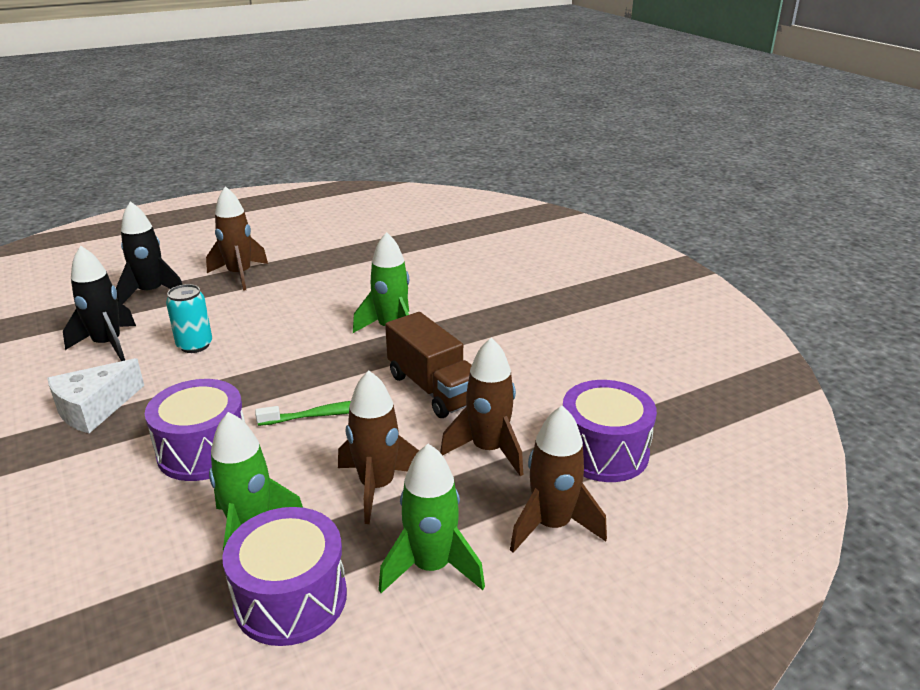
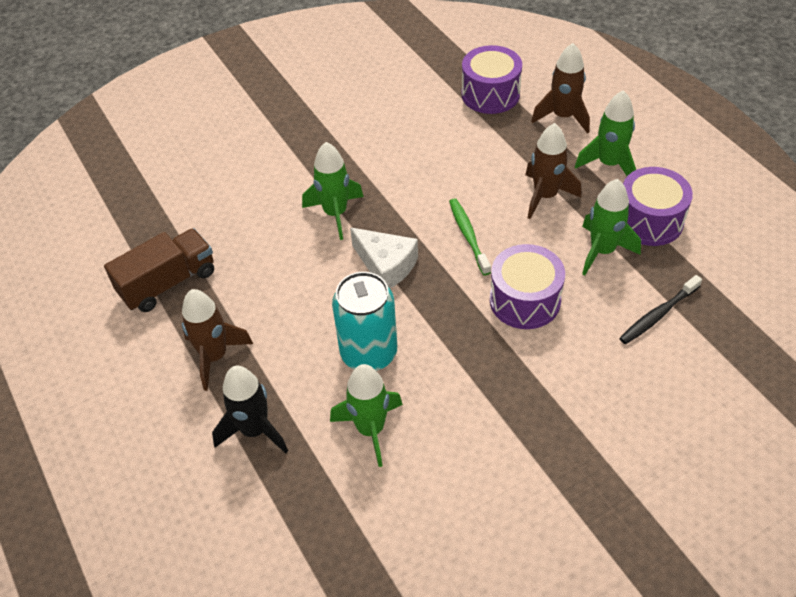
camera: 90 degrees left, 20 degrees up
white cheese [47,358,144,433] -> white cheese moved to [350,228,418,288]
black rocket [63,246,136,361] -> green rocket [330,364,403,467]
turquoise can [166,284,212,353] -> turquoise can [332,272,397,371], size x1.62
brown truck [385,312,472,418] -> brown truck moved to [104,228,214,312]
brown rocket [440,338,523,476] -> none
none -> black toothbrush [619,275,702,344]

